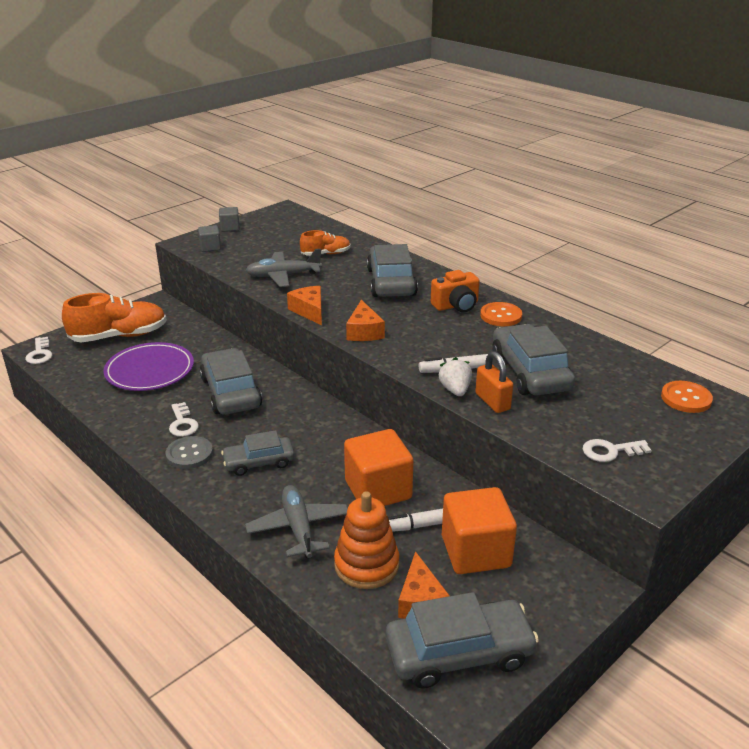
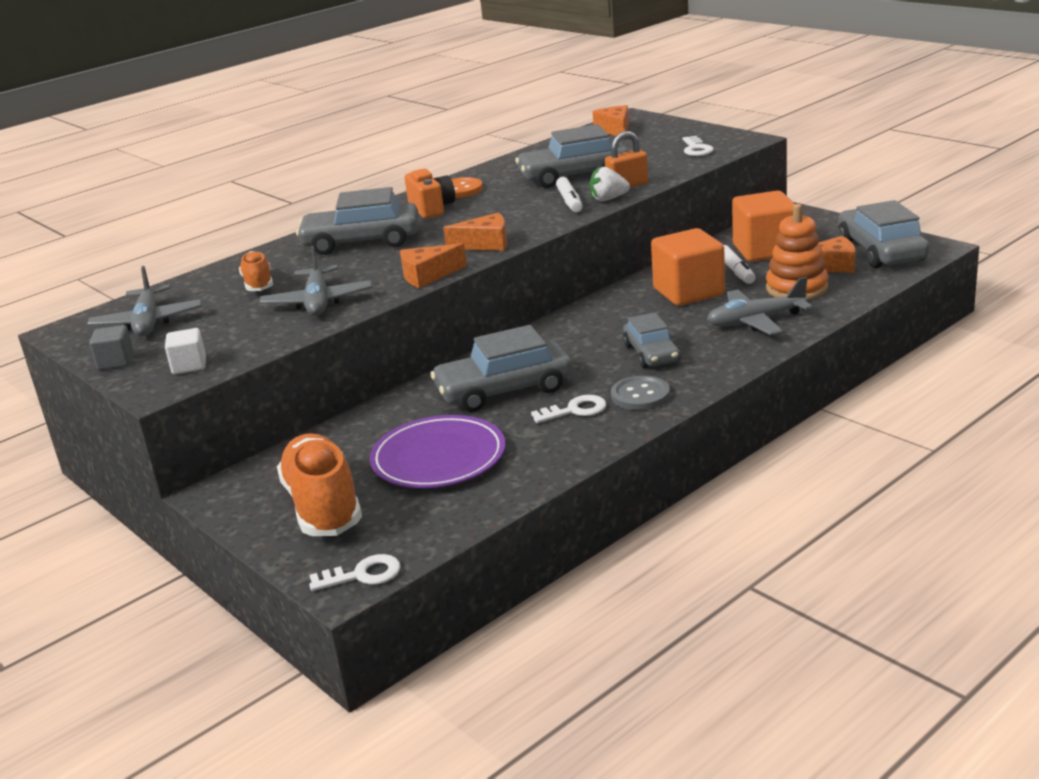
camera: 85 degrees left, 5 degrees down
grey cube [198,225,221,252] -> white cube [165,328,206,375]
orange button [661,381,713,413] -> orange cheese [593,105,629,139]
none -> grey plane [87,266,202,336]

